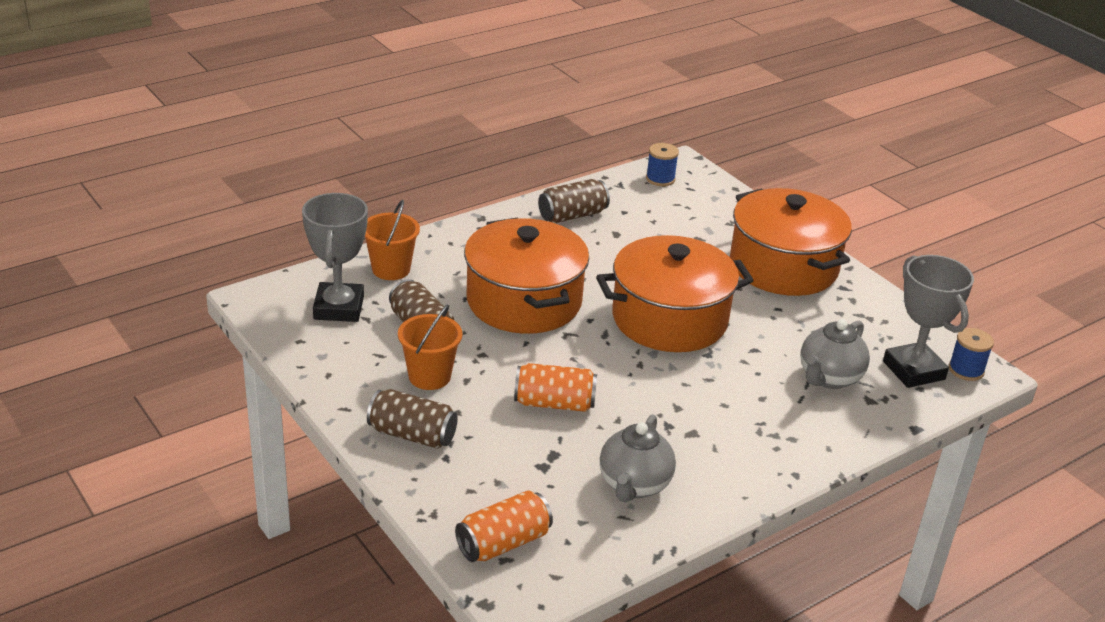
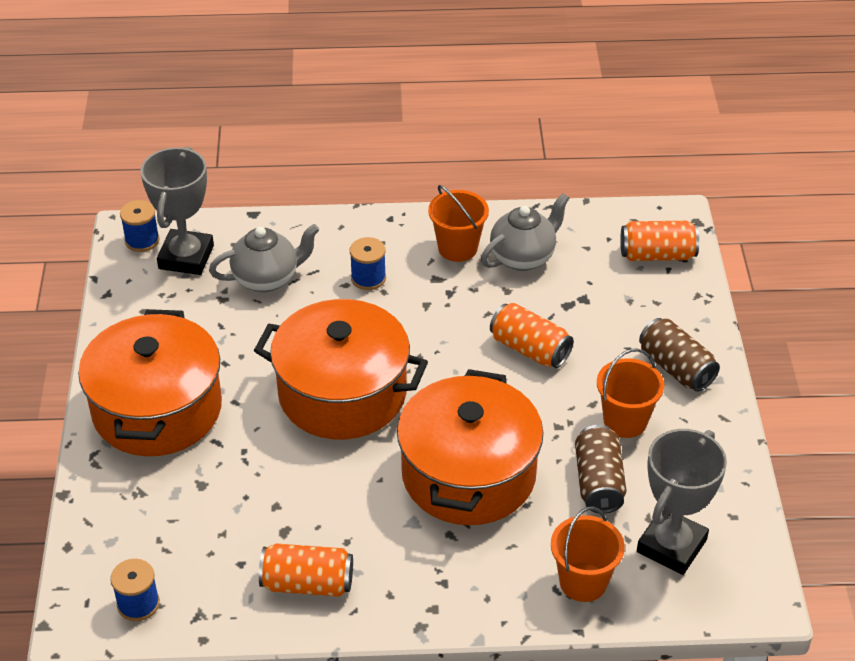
camera: 145 degrees left, 10 degrees up
brown can [538,179,610,223] -> orange can [259,544,353,597]
none -> blue spool [350,237,386,290]
none -> orange bucket [428,185,489,262]

